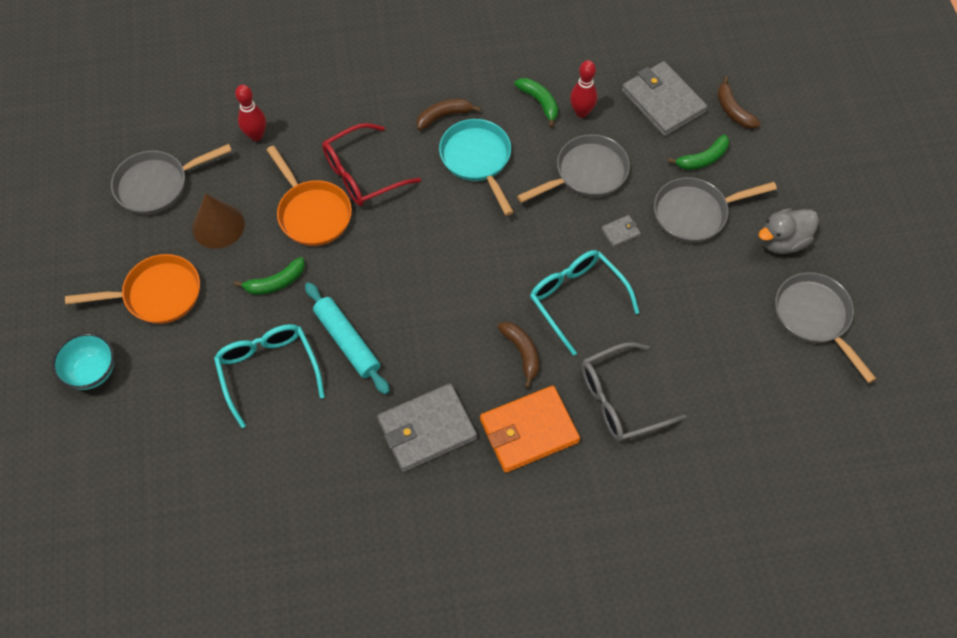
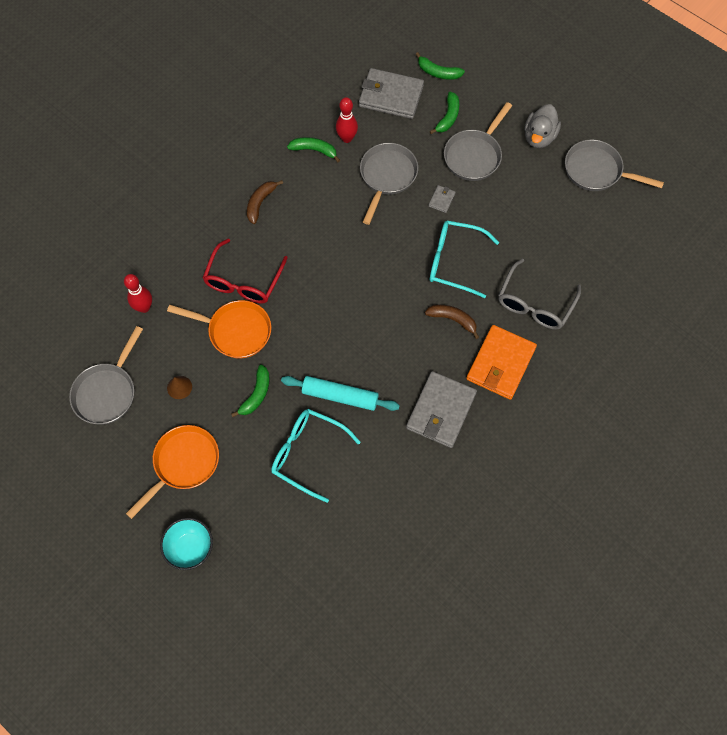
camera: 40 degrees left, 5 degrees up
brown cone [192,194,245,249] -> brown cone [167,376,192,399], size x0.56
turquoise pan [439,119,514,216] -> none
brown banana [717,76,761,129] -> green banana [416,52,465,80]

